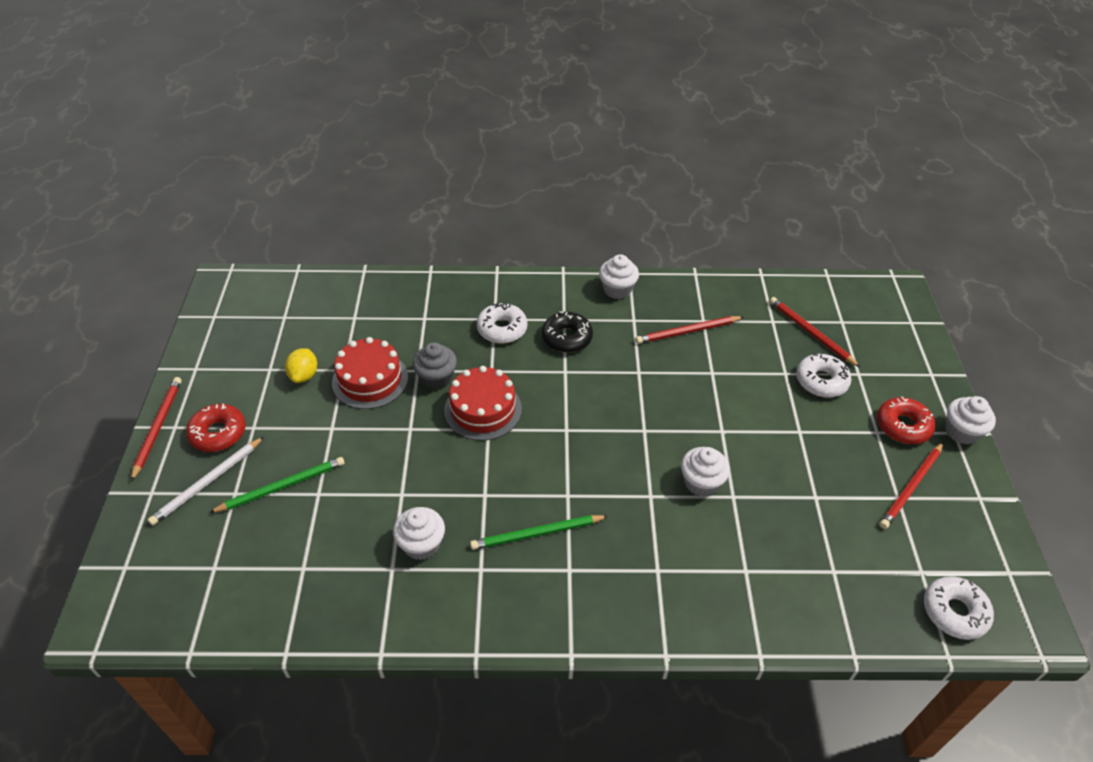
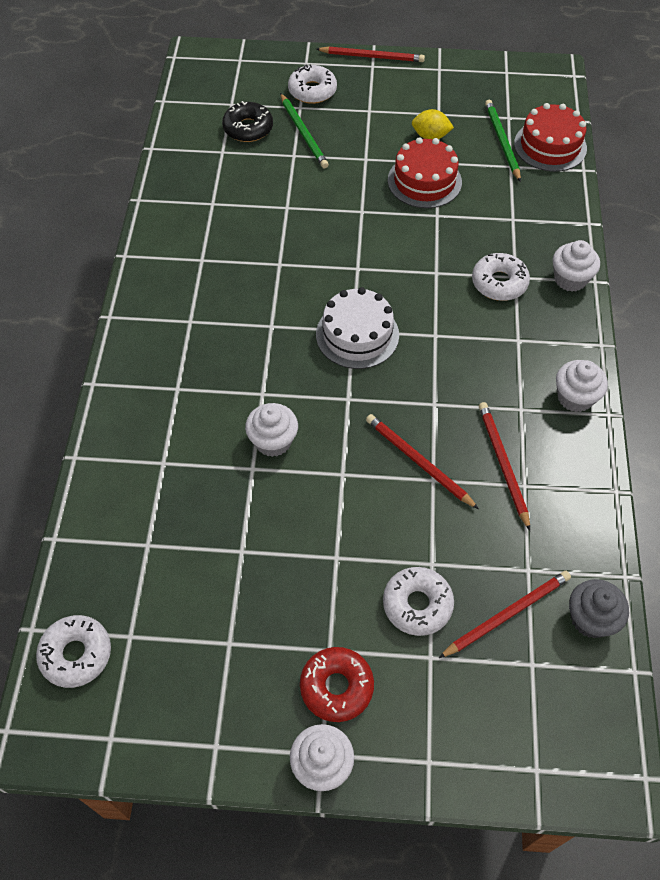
camera: 95 degrees right, 10 degrees up
white pencil [148,437,264,525] -> white donut [288,64,337,104]
red donut [186,404,246,452] -> none
white cupcake [393,507,445,560] -> white cupcake moved to [553,240,600,292]
grey cupcake [413,342,457,390] -> grey cupcake moved to [569,579,629,638]
red cake [444,366,522,441] -> red cake moved to [514,103,587,172]
green pencil [470,515,608,550] -> green pencil moved to [485,100,521,182]
black donut [542,311,593,353] -> black donut moved to [222,101,273,142]
red pencil [880,442,943,529] -> red pencil moved to [366,414,479,509]
none -> white cake [316,287,399,369]

